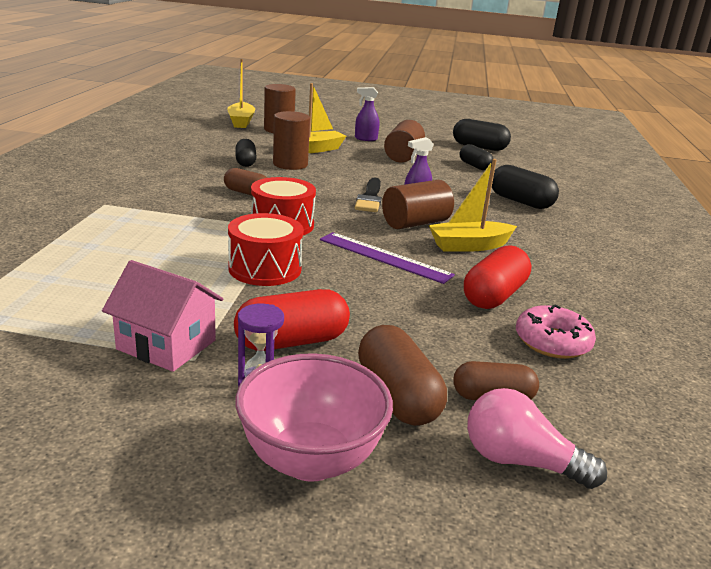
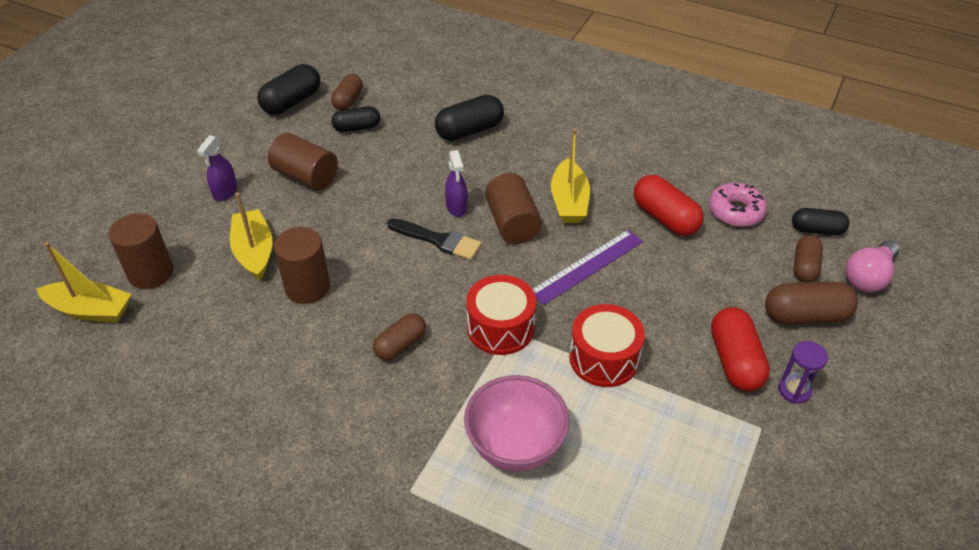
camera: 70 degrees left, 20 degrees up
pink house [102,260,223,372] -> none
black capsule [235,139,257,167] -> black capsule moved to [792,208,849,235]
pink bowl [235,353,393,482] -> pink bowl moved to [464,375,570,472]
none -> brown capsule [331,74,363,110]

